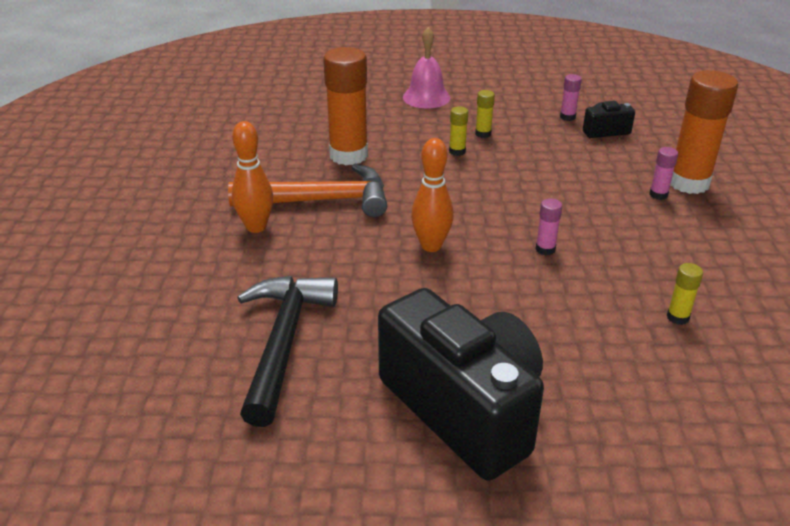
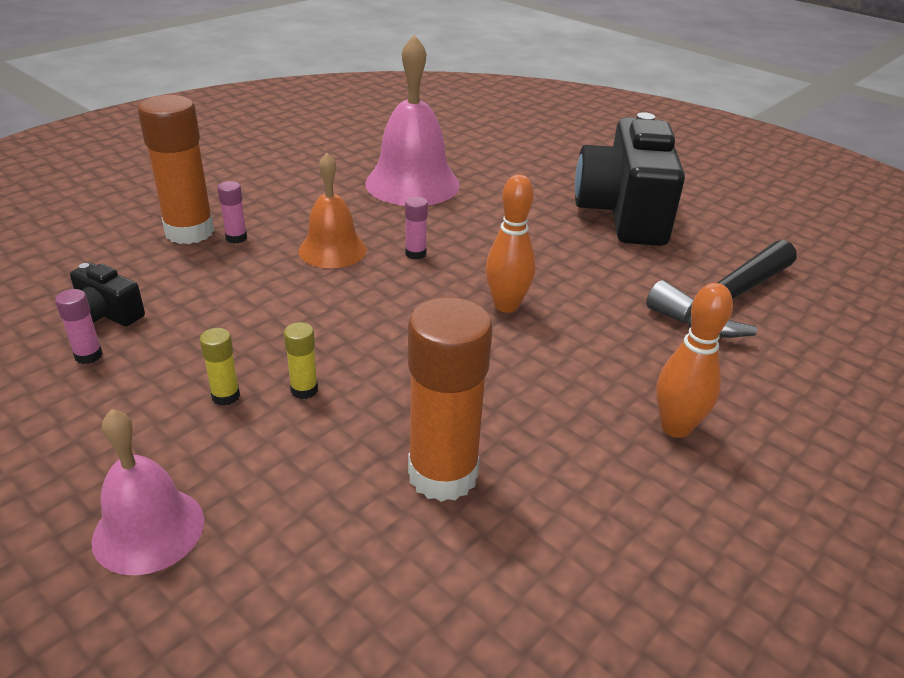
camera: 140 degrees left, 0 degrees up
orange hammer [228,164,387,217] -> none
yellow glue stick [667,263,703,325] -> pink bell [365,35,460,206]
none -> orange bell [298,153,367,268]

